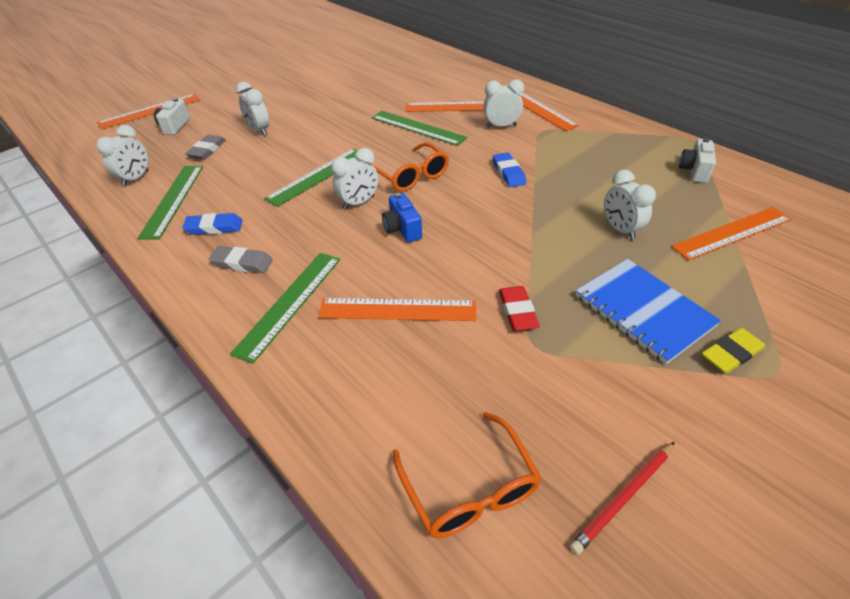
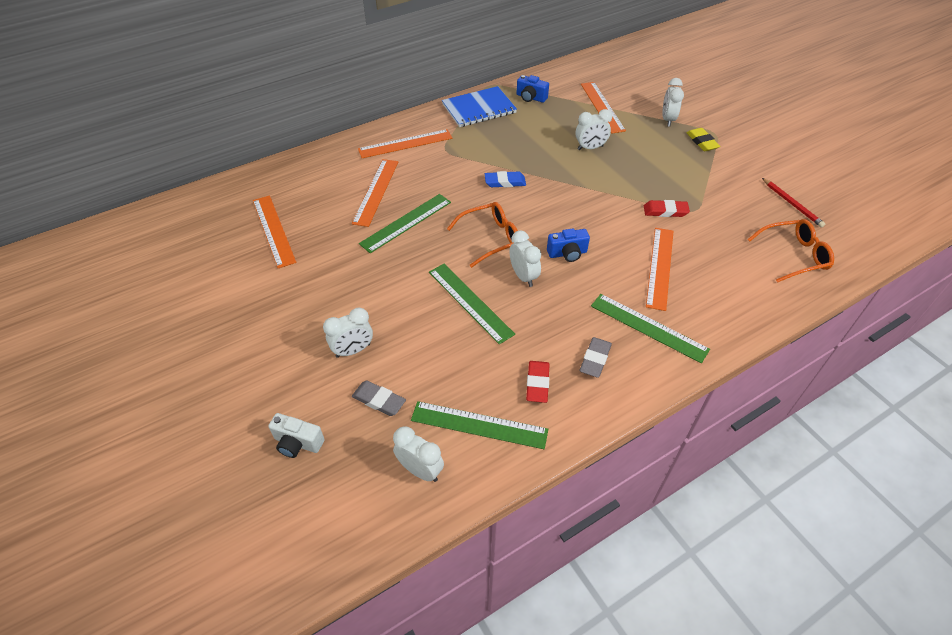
camera: 80 degrees left, 5 degrees up
orange ruler [97,94,200,130] -> orange ruler moved to [253,195,296,268]
blue eraser [182,213,243,235] -> red eraser [526,361,550,403]
white clock [484,79,524,128] -> white clock moved to [662,78,684,127]
blue notebook [576,259,721,364] -> blue notebook moved to [442,86,517,127]
white camera [679,138,716,183] -> blue camera [516,75,549,103]

